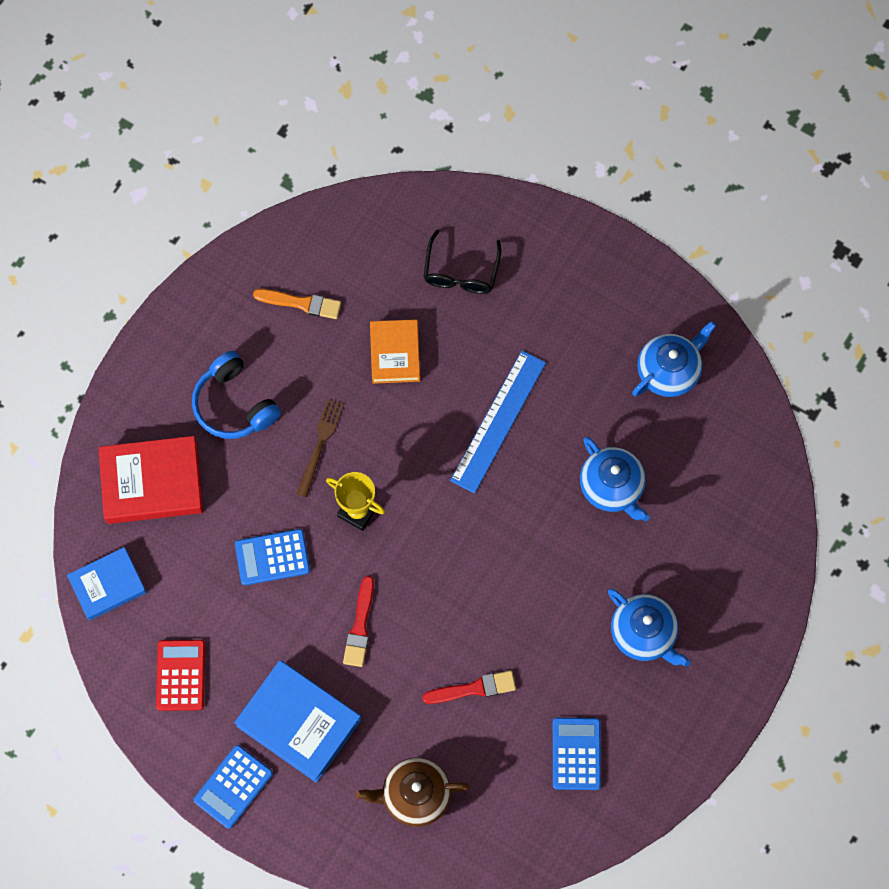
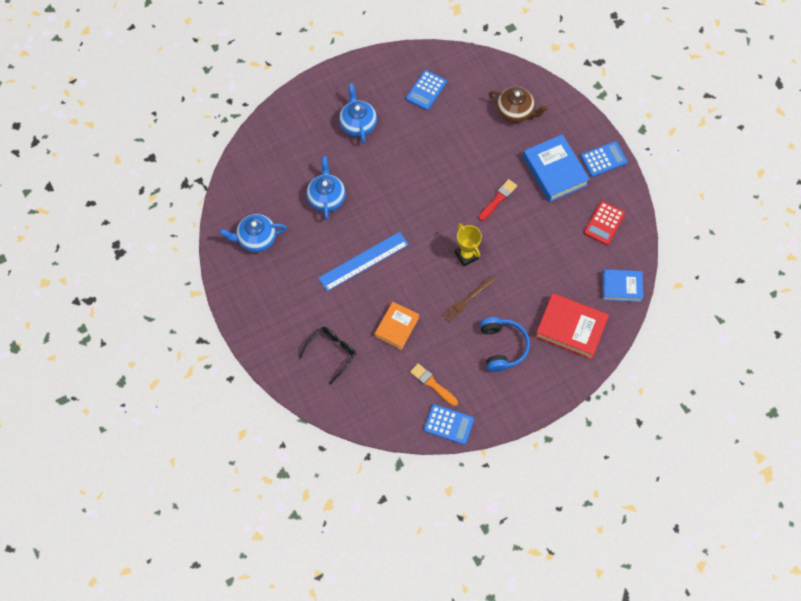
camera: 150 degrees left, 5 degrees down
blue calculator [235,529,310,585] -> blue calculator moved to [424,404,474,445]
red brush [423,670,516,704] -> none

